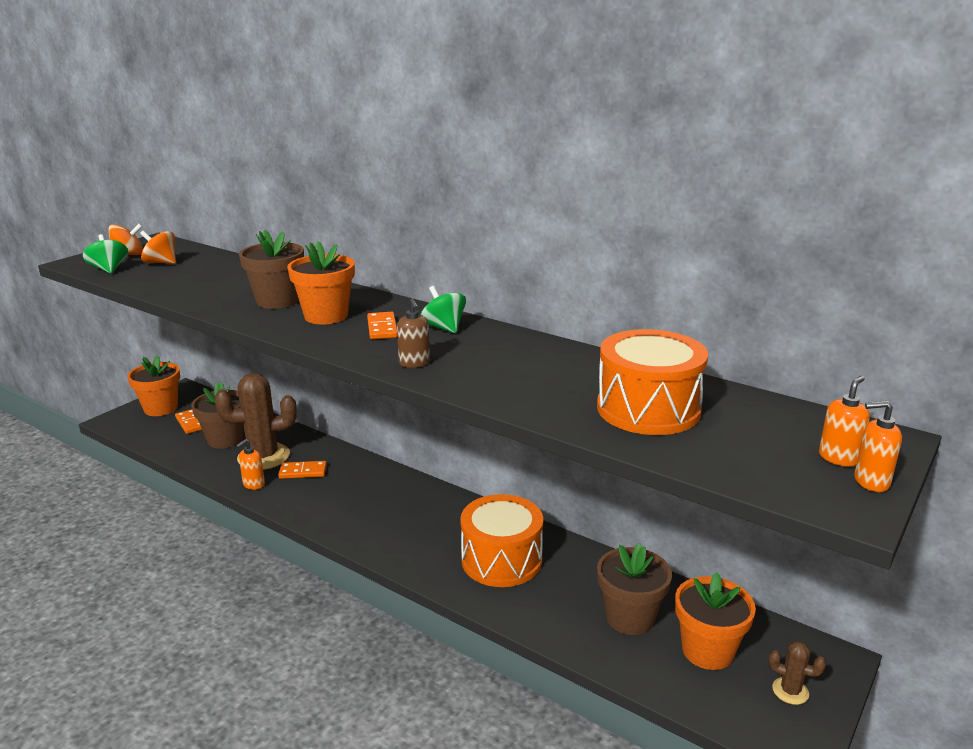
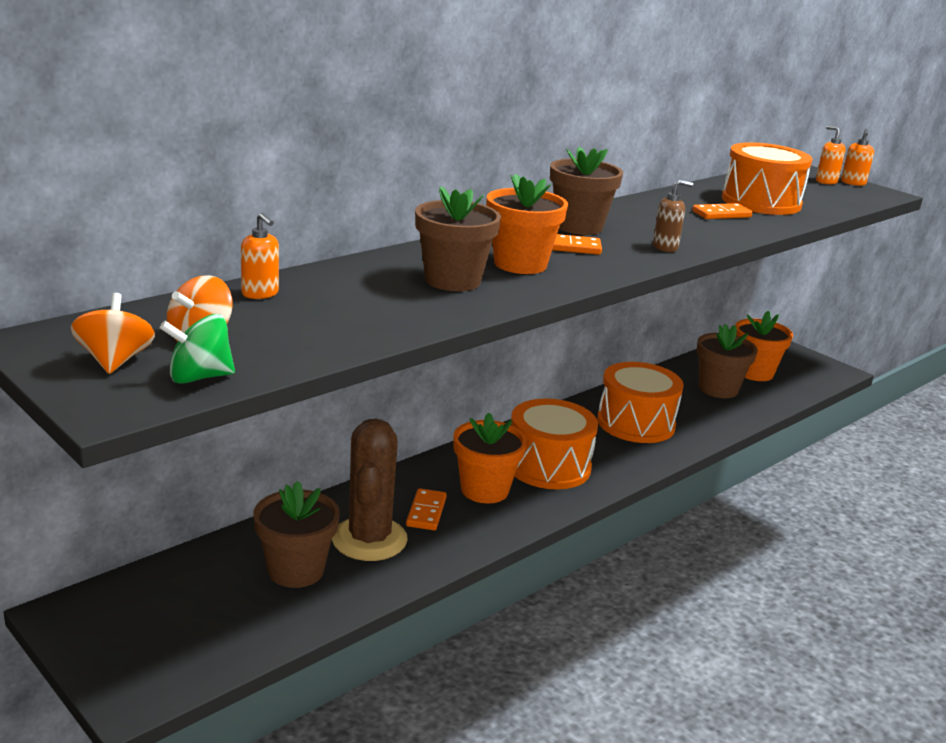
camera: 80 degrees left, 0 degrees up
orange flower pot [127,355,180,416] -> orange flower pot moved to [453,412,527,504]
orange domino [175,409,202,434] -> orange domino moved to [692,203,753,219]
orange soap dispenser [236,439,265,490] -> orange soap dispenser moved to [241,213,279,299]
green spinning top [420,286,466,333] -> brown flower pot [550,147,623,235]
brown cactus [769,641,826,705] -> none
none -> orange drum [511,398,598,489]

